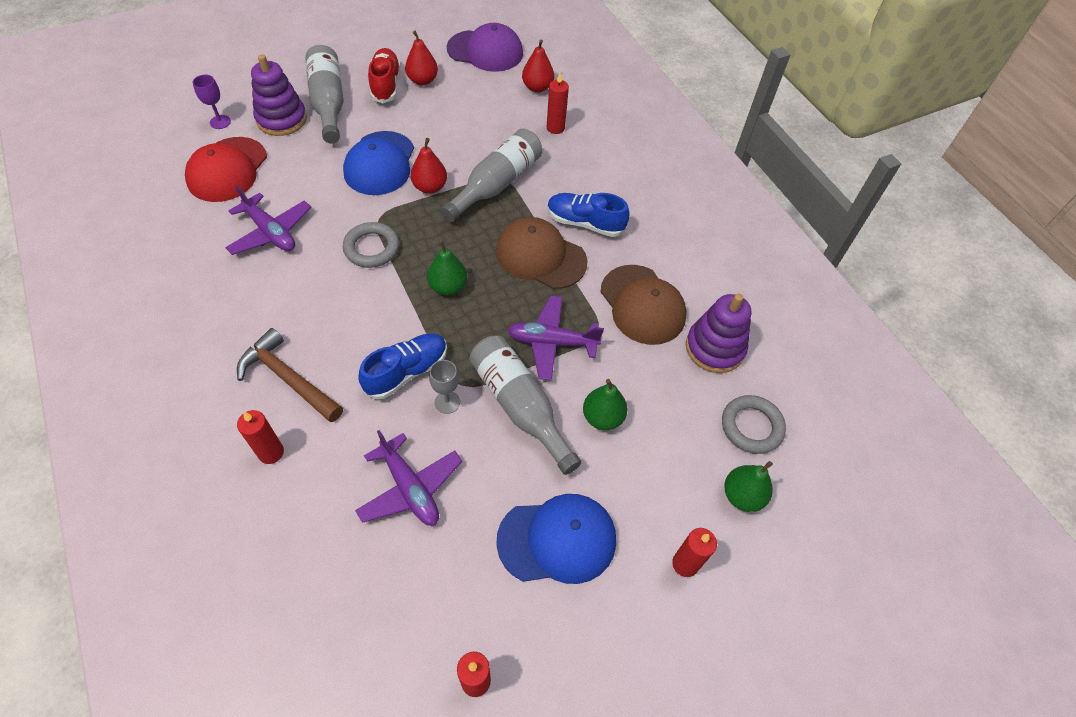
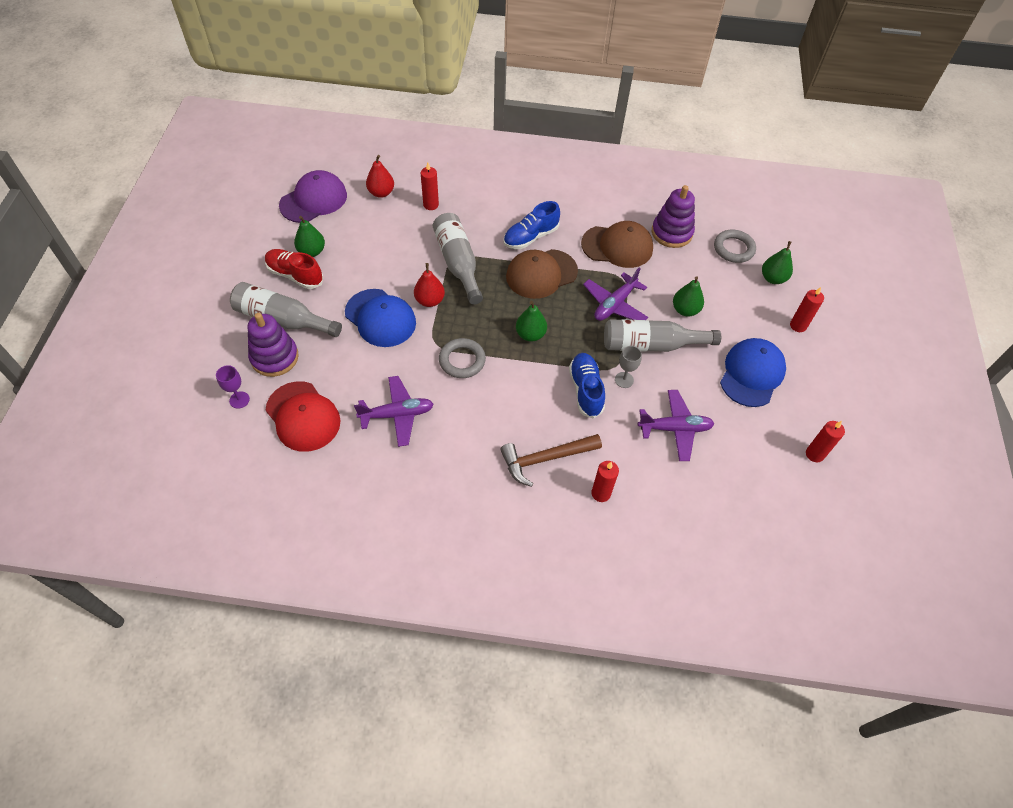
camera: 55 degrees left, 0 degrees up
red pear [405,31,438,86] -> green pear [294,216,325,257]

